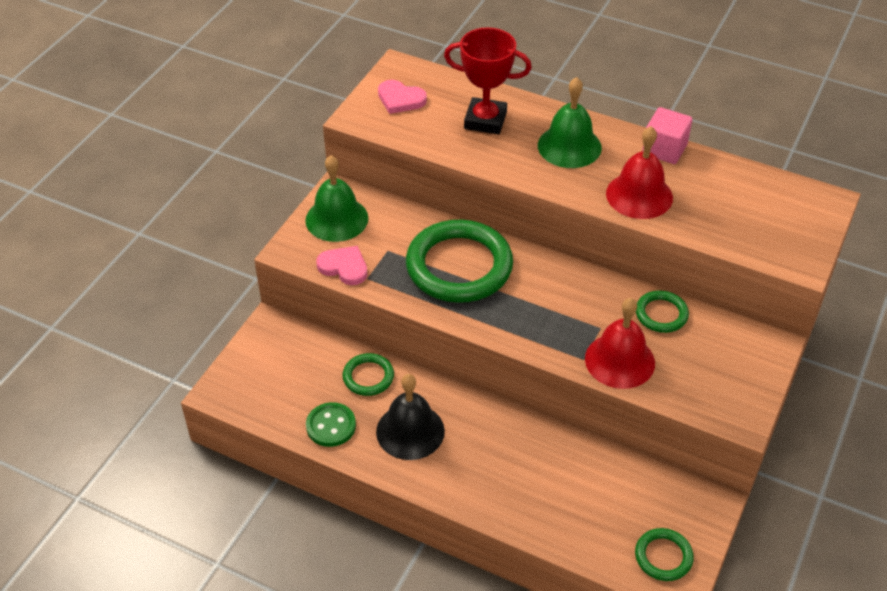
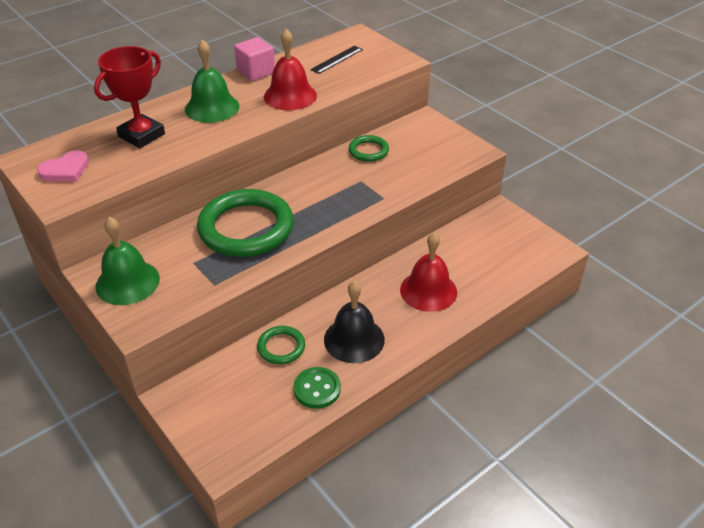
camera: 65 degrees left, 5 degrees down
pink heart [316,246,367,285] -> none
red bell [585,298,655,389] -> red bell moved to [400,232,457,312]
green ring [635,528,694,581] -> none
none -> black ruler [310,46,363,74]

